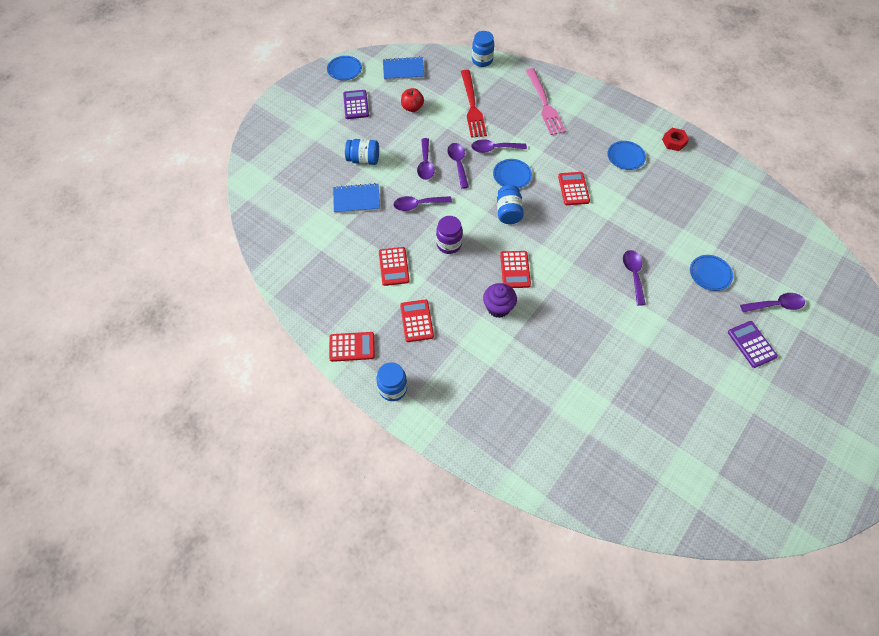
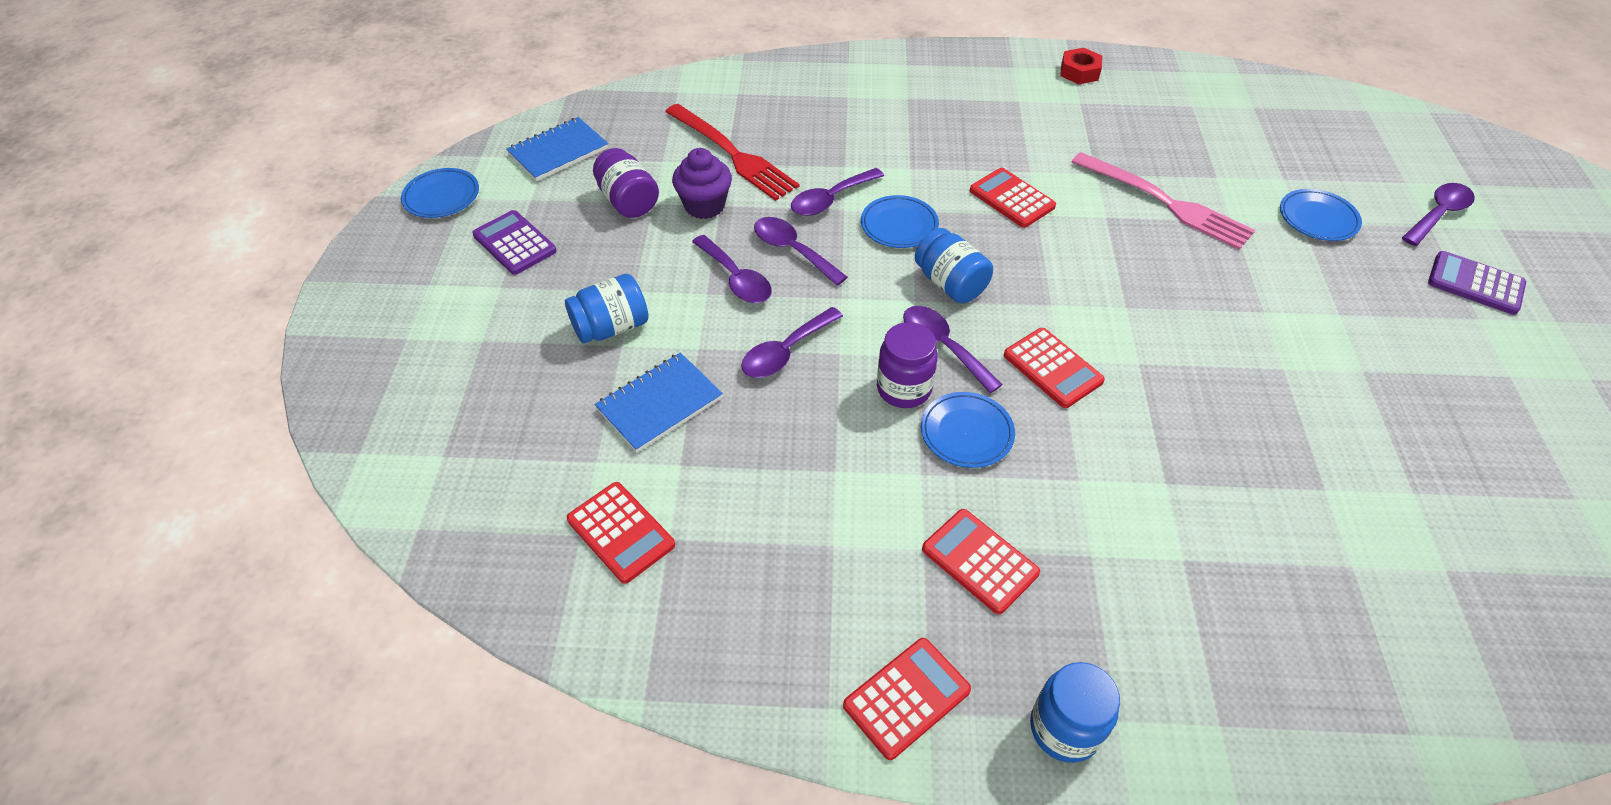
camera: 35 degrees left, 10 degrees down
red calculator [379,247,410,286] -> red calculator moved to [567,482,675,584]
red apple [401,88,424,112] -> purple jar [593,148,659,218]
blue jar [472,31,494,67] -> none
purple cupcake [483,283,517,318] -> purple cupcake moved to [672,148,732,219]
pink fork [526,68,566,135] -> pink fork moved to [1072,152,1255,250]
blue plate [607,141,646,170] -> blue plate moved to [921,392,1015,468]
purple spoon [623,250,646,306] -> purple spoon moved to [903,306,1003,393]

